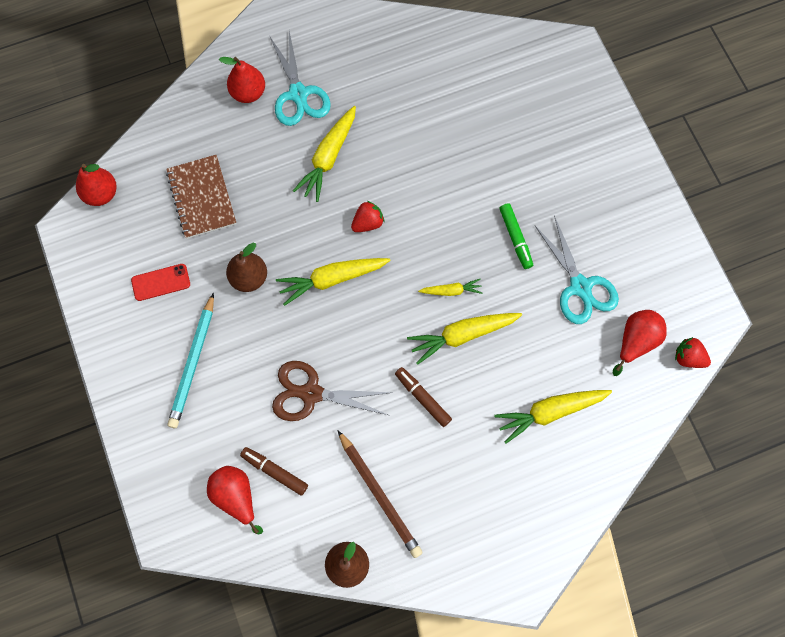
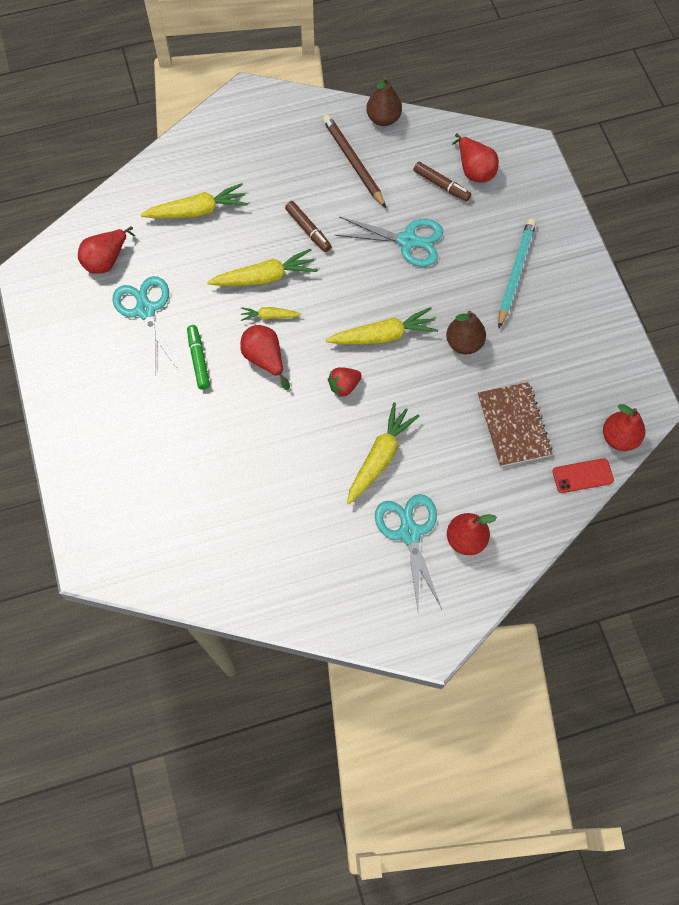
camera: 175 degrees left, 5 degrees down
red phone [131,264,190,301] -> red phone moved to [552,458,614,493]
brown scissors [272,361,393,421] -> turquoise scissors [335,217,443,267]
red strawberry [675,337,711,368] -> none
none -> red pear [240,325,290,390]

